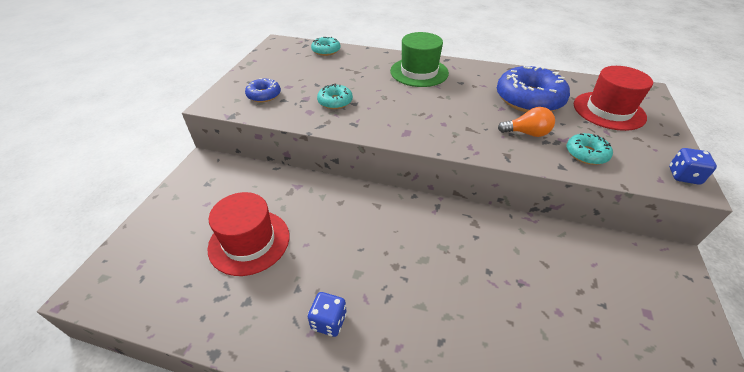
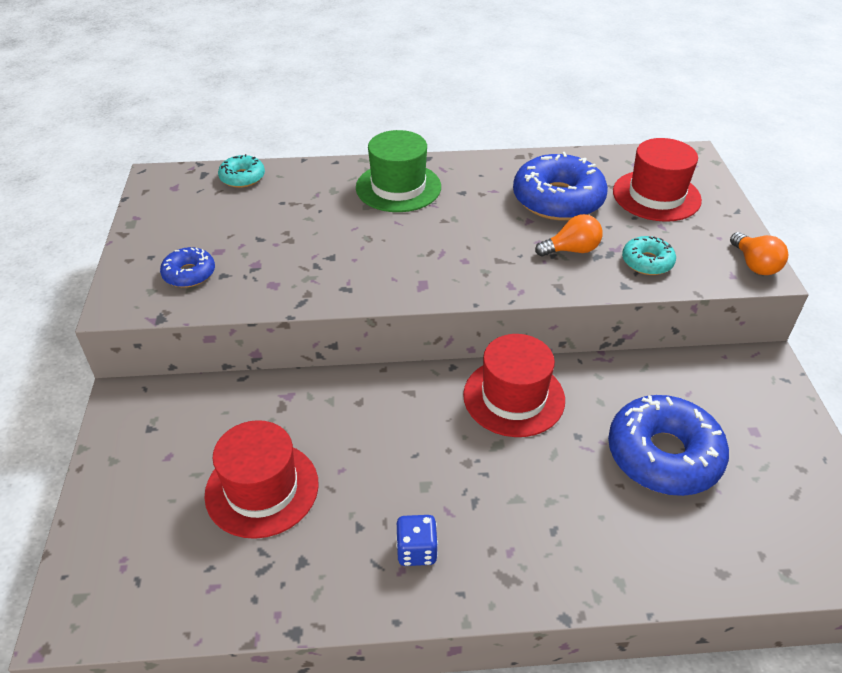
camera: 20 degrees left, 0 degrees up
turquoise donut [317,84,353,109] -> none
blue dice [669,148,717,184] -> orange light bulb [730,232,788,275]
none -> red hat [463,334,565,437]
none -> blue donut [608,395,729,496]

